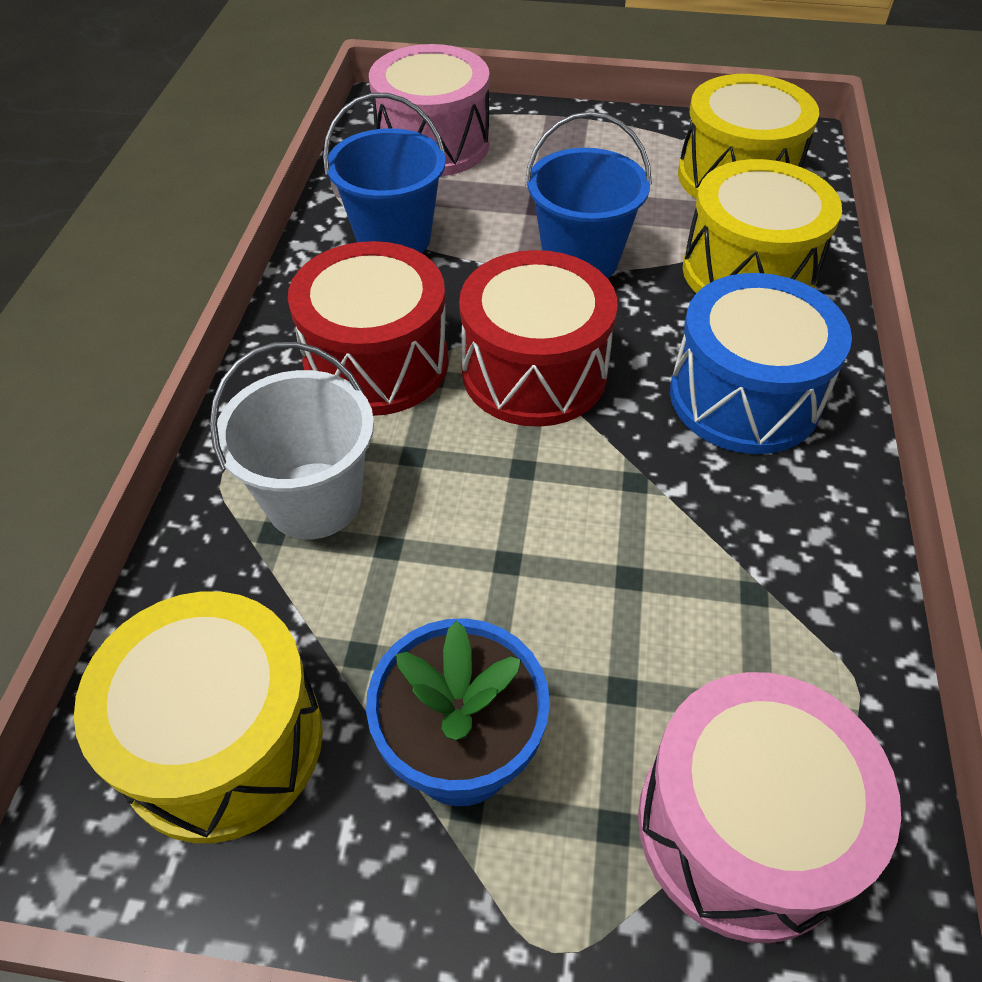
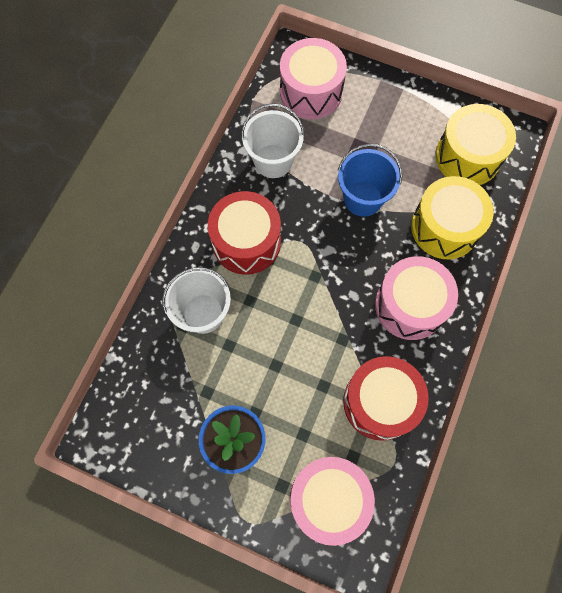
camera: 15 degrees right, 20 degrees up
yellow drum [74,591,323,843] -> none
blue bucket [323,93,446,253] -> white bucket [241,103,304,178]
red drum [459,250,618,427] -> red drum moved to [343,356,429,441]
blue drum [670,273,852,454] -> pink drum [375,256,458,340]

